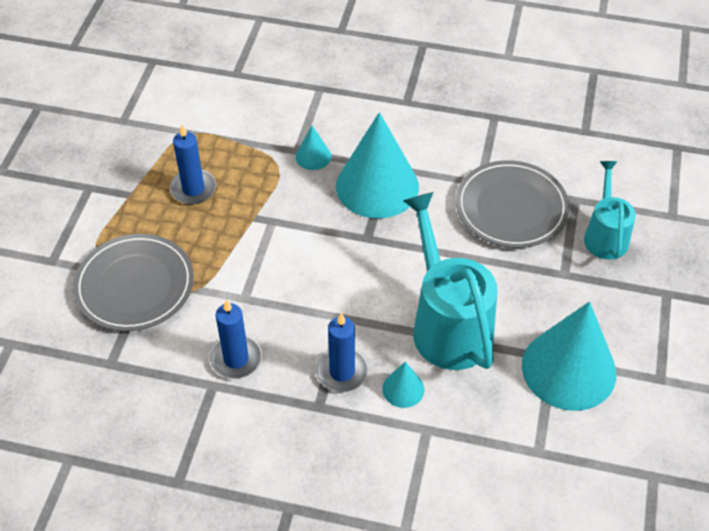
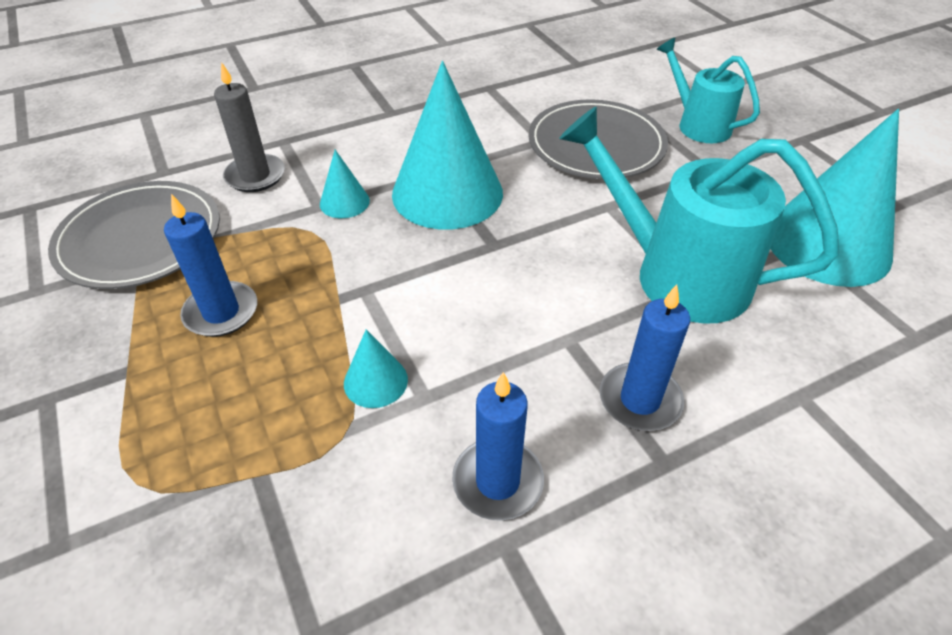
camera: 40 degrees left, 5 degrees down
grey plate [73,234,194,331] -> grey plate moved to [48,181,220,289]
turquoise cone [382,361,424,408] -> turquoise cone moved to [344,329,408,408]
none -> grey candle [214,62,285,192]

